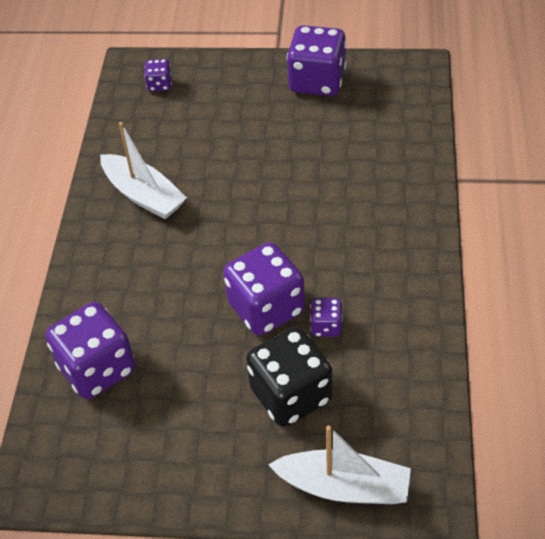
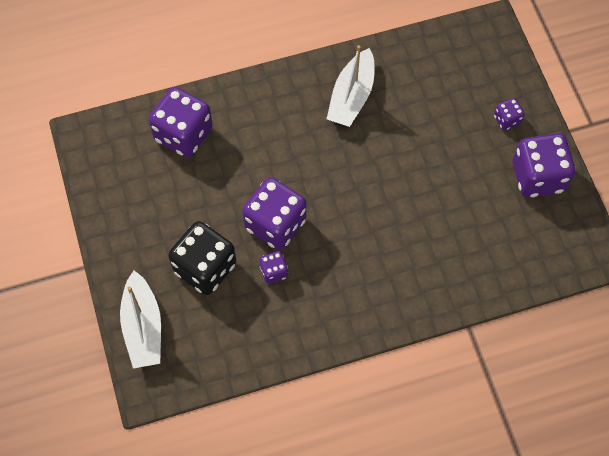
camera: 65 degrees right, 15 degrees up
purple dice [144,59,172,92] -> purple dice moved to [494,98,525,131]

